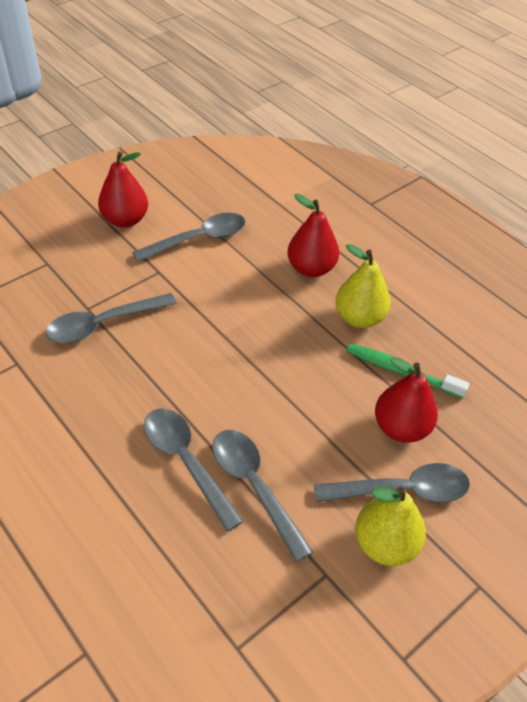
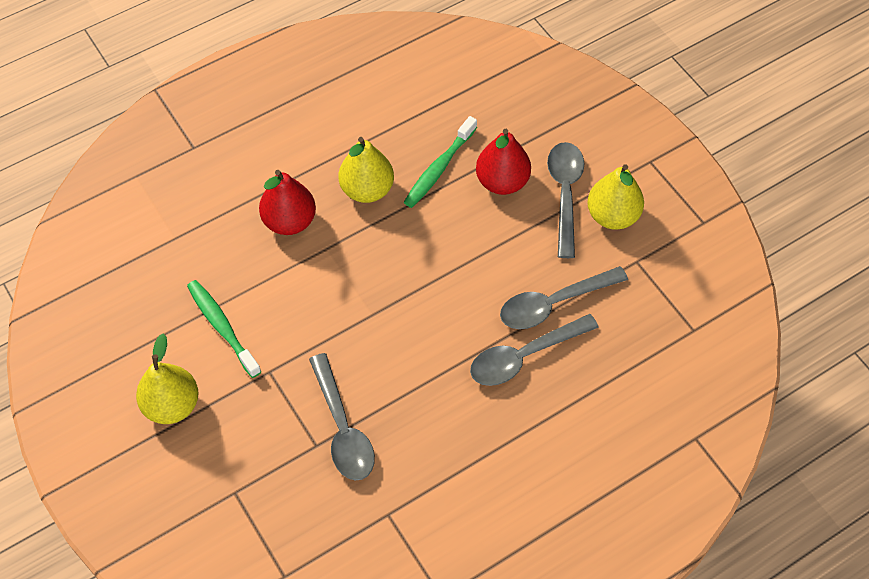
camera: 80 degrees left, 10 degrees up
red pear [98,151,148,228] -> yellow pear [136,334,199,424]
grey spoon [132,213,246,262] -> green toothbrush [187,280,262,378]

